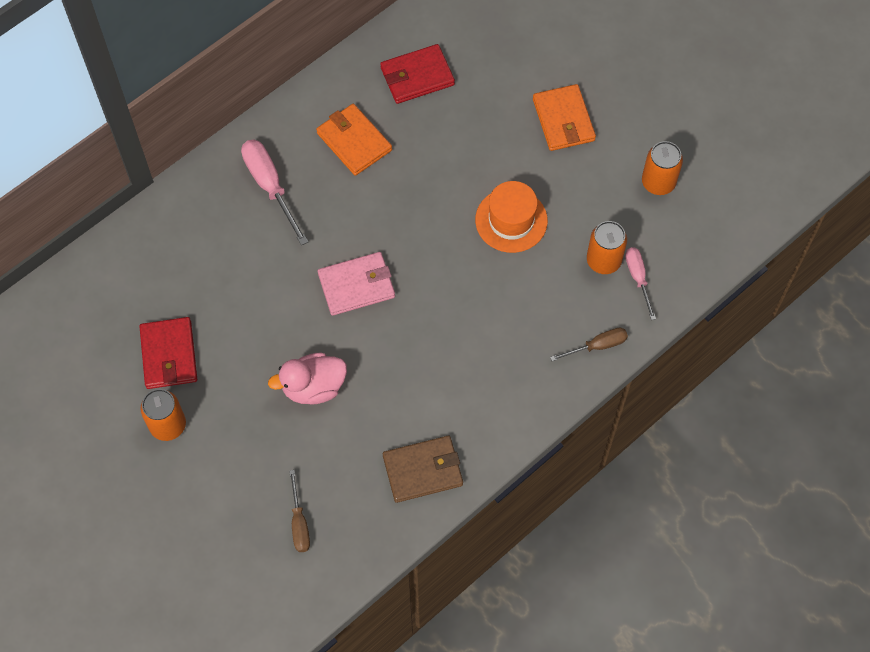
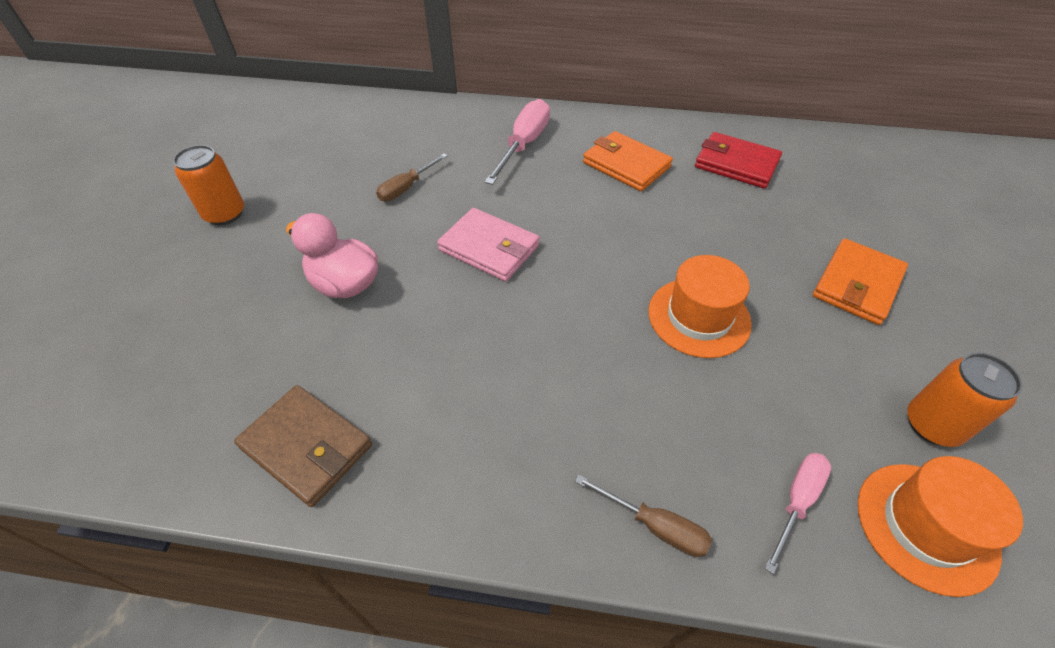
camera: 50 degrees right, 15 degrees down
red wallet [139,317,197,389] -> none
brown screwdriver [289,470,310,552] -> brown screwdriver moved to [376,154,448,201]
orange wallet [316,104,392,176] -> orange wallet turned 60 degrees counterclockwise [583,131,673,191]
orange can [587,221,627,274] -> none
none -> orange hat [858,456,1023,597]

